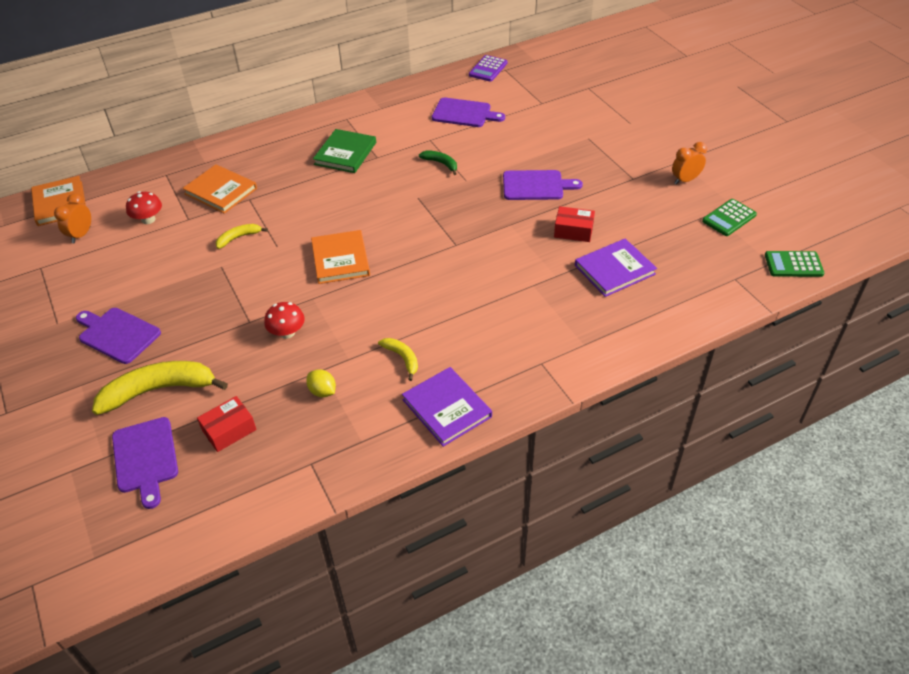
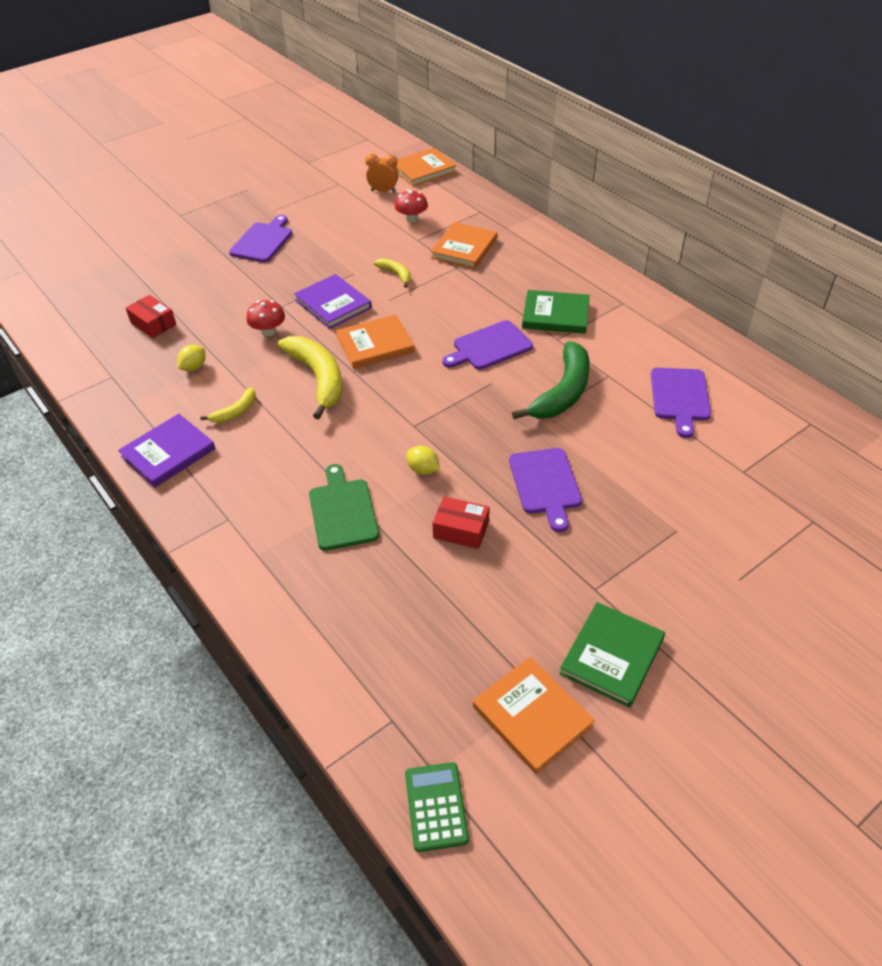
camera: 80 degrees right, 0 degrees up
yellow banana [92,361,228,415] -> yellow banana moved to [278,336,343,420]
purple cutting board [112,417,178,509] -> purple cutting board moved to [442,320,533,370]
green banana [419,150,457,175] -> green banana [512,341,590,419], size x2.04
purple calculator [469,55,508,82] -> none
red box [554,206,595,242] -> red box turned 75 degrees counterclockwise [432,496,490,549]
purple book [575,239,657,297] -> purple book moved to [294,274,372,329]
orange clock [672,142,707,185] -> green book [559,602,665,708]
green calculator [702,199,757,236] -> orange book [473,657,595,774]
none -> green cutting board [309,464,379,551]
none -> yellow lemon [407,446,440,475]

